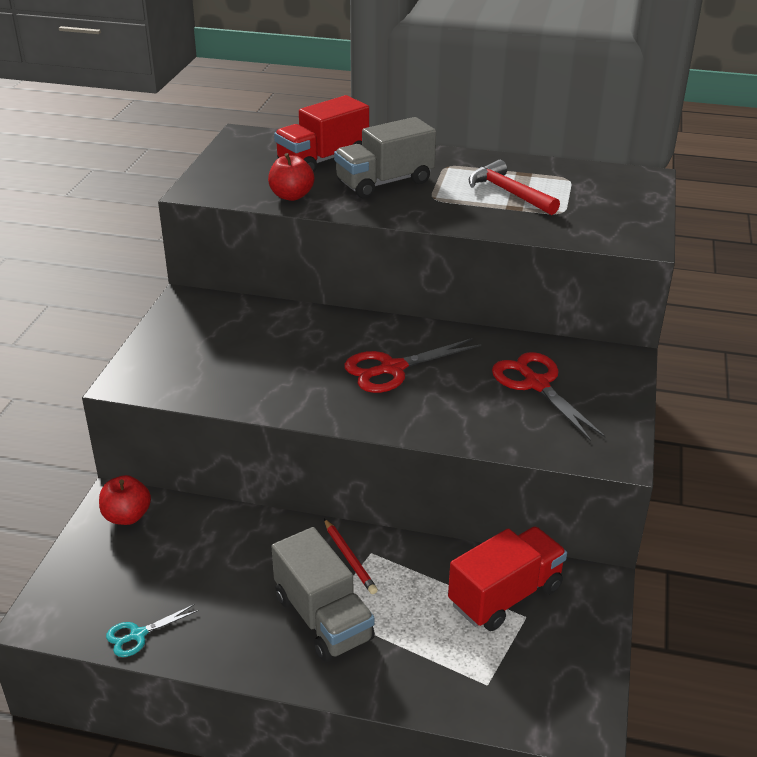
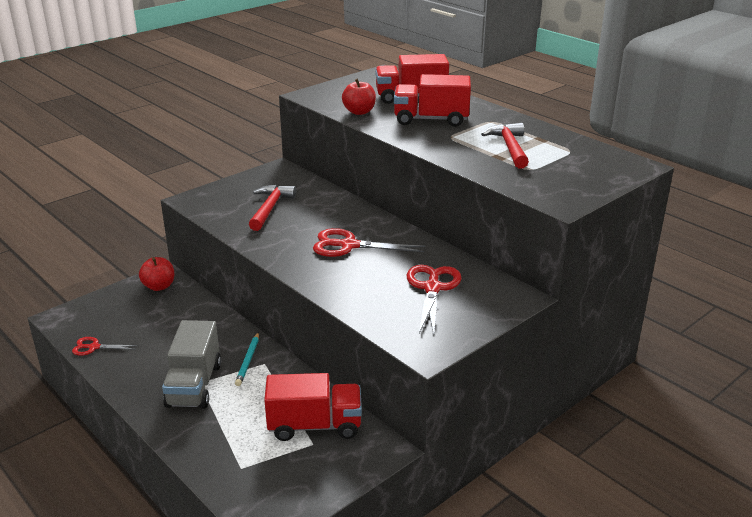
camera: 35 degrees right, 5 degrees down
turquoise scissors [106,604,199,657] -> red scissors [72,337,138,356]
red pencil [324,519,378,594] -> turquoise pencil [235,332,259,386]
grey truck [334,117,436,198] -> red truck [394,74,471,127]
none -> red hammer [249,185,296,231]

